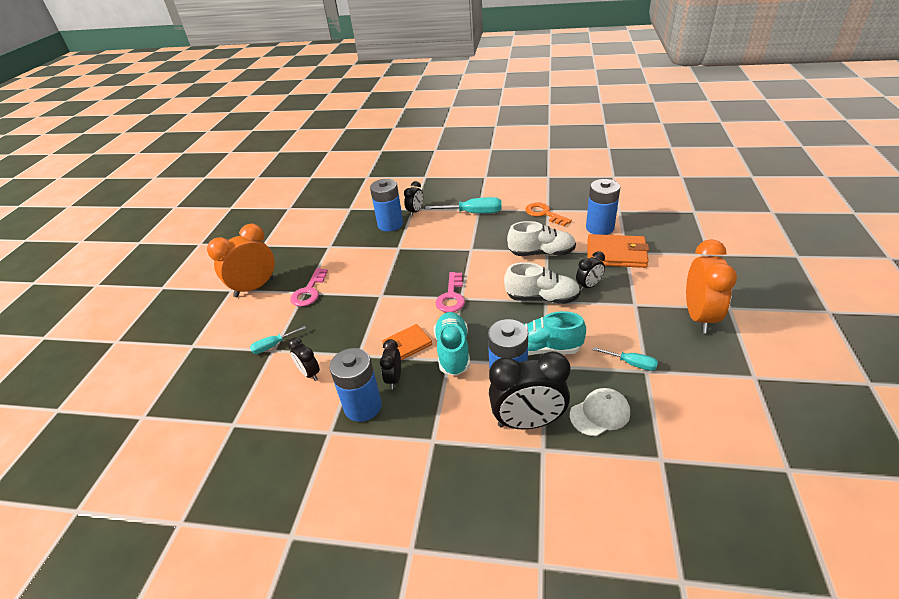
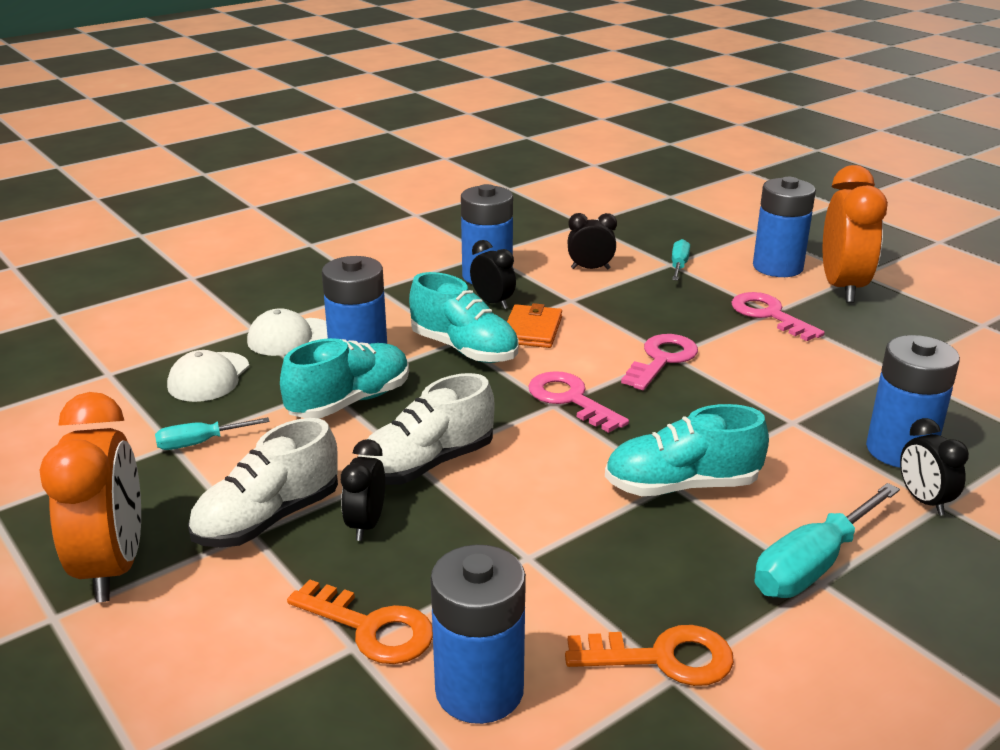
camera: 130 degrees right, 10 degrees down
black clock [489,351,570,429] -> white cap [247,308,328,356]
white shoe [507,221,576,256] -> white shoe moved to [188,418,338,548]
orange wallet [587,234,649,268] -> orange key [287,579,433,664]
orange clock [686,239,737,333] -> orange clock turned 150 degrees counterclockwise [39,392,141,602]
none -> turquoise shoe [605,404,769,496]
none -> pink key [621,334,698,390]
none -> blue battery [753,177,816,277]

